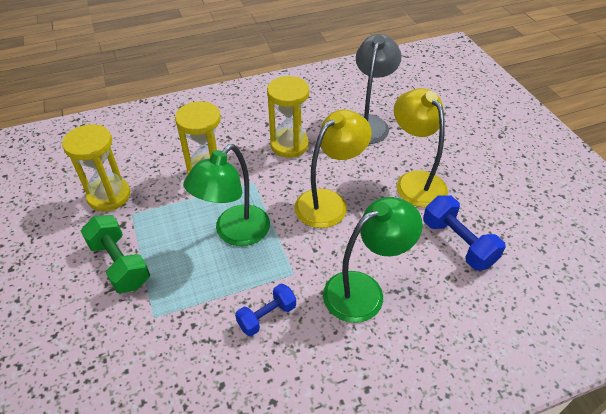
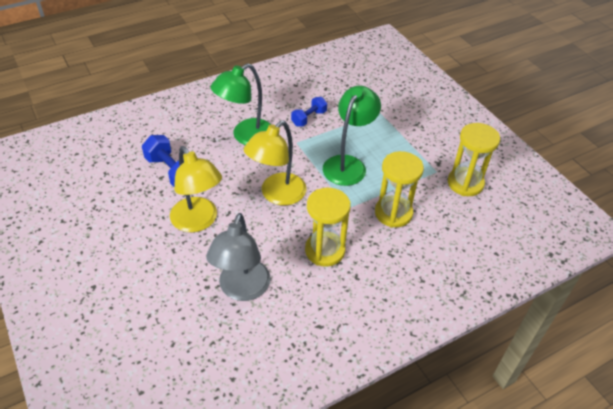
camera: 170 degrees right, 0 degrees up
green dumbbell [81,215,150,293] -> none

